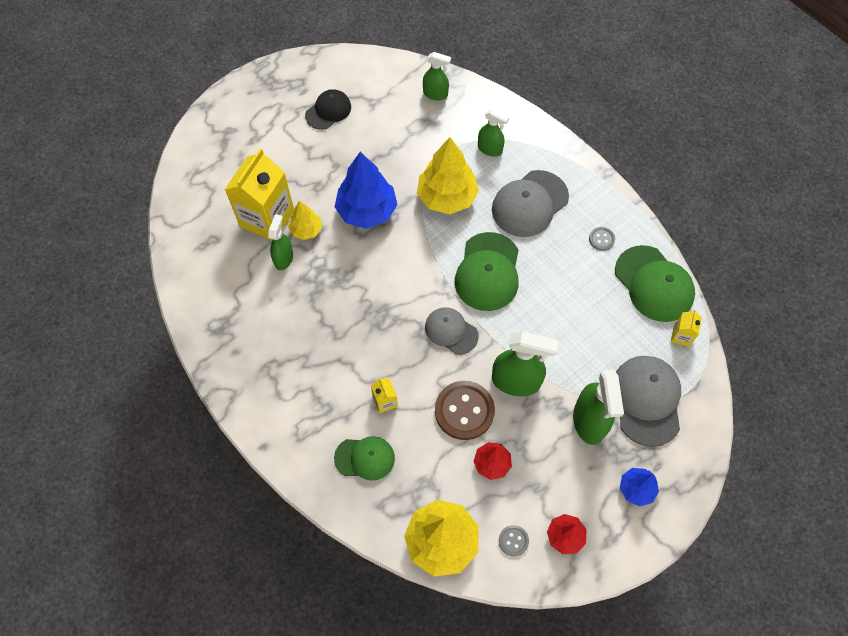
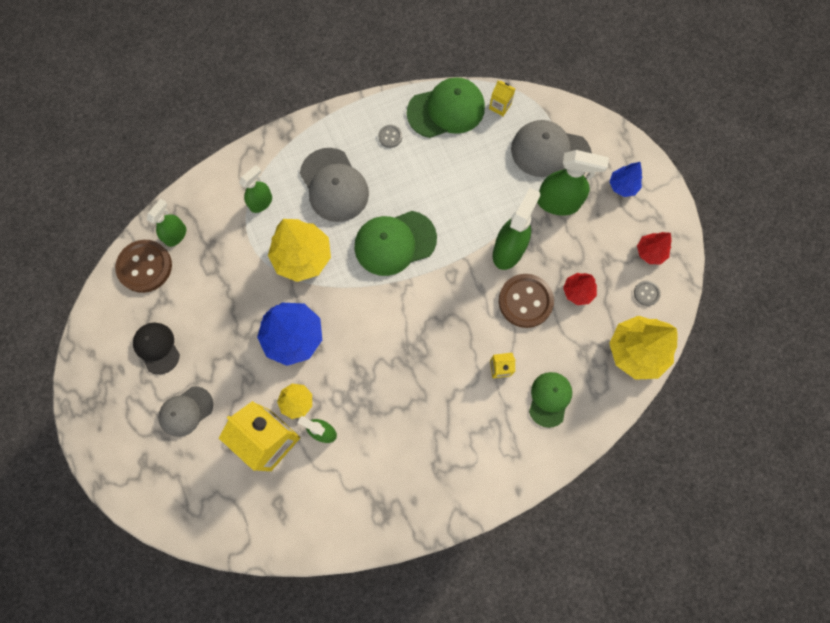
camera: 75 degrees left, 10 degrees up
grey cap [425,307,479,355] -> grey cap moved to [159,386,213,437]
green cap [455,232,519,311] -> green cap turned 135 degrees clockwise [354,211,437,276]
none -> brown button [115,240,172,293]

